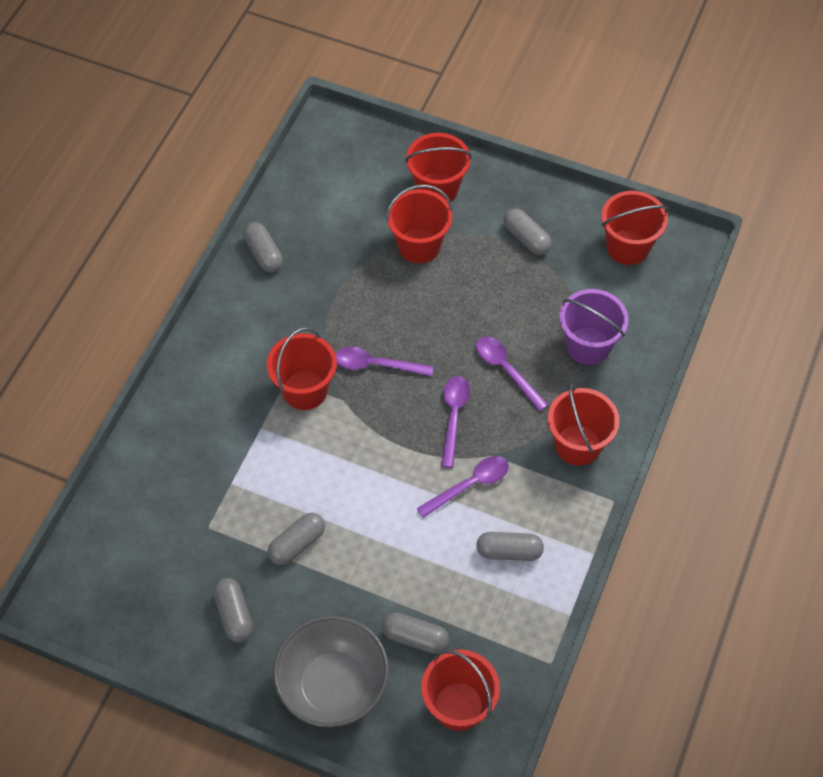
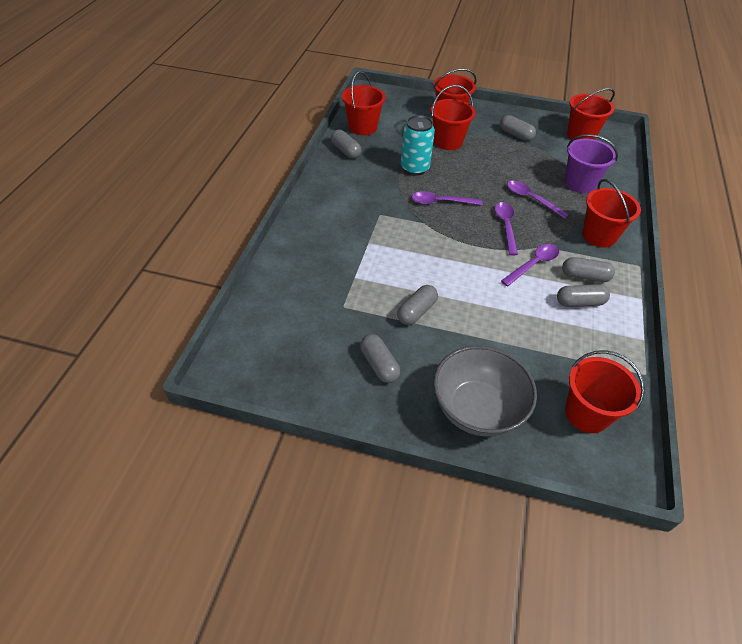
camera: 10 degrees left, 10 degrees down
red bucket [267,327,337,410] -> red bucket moved to [342,71,386,135]
grey capsule [382,613,449,654] -> grey capsule moved to [562,257,615,282]
none -> turquoise can [401,115,435,176]

